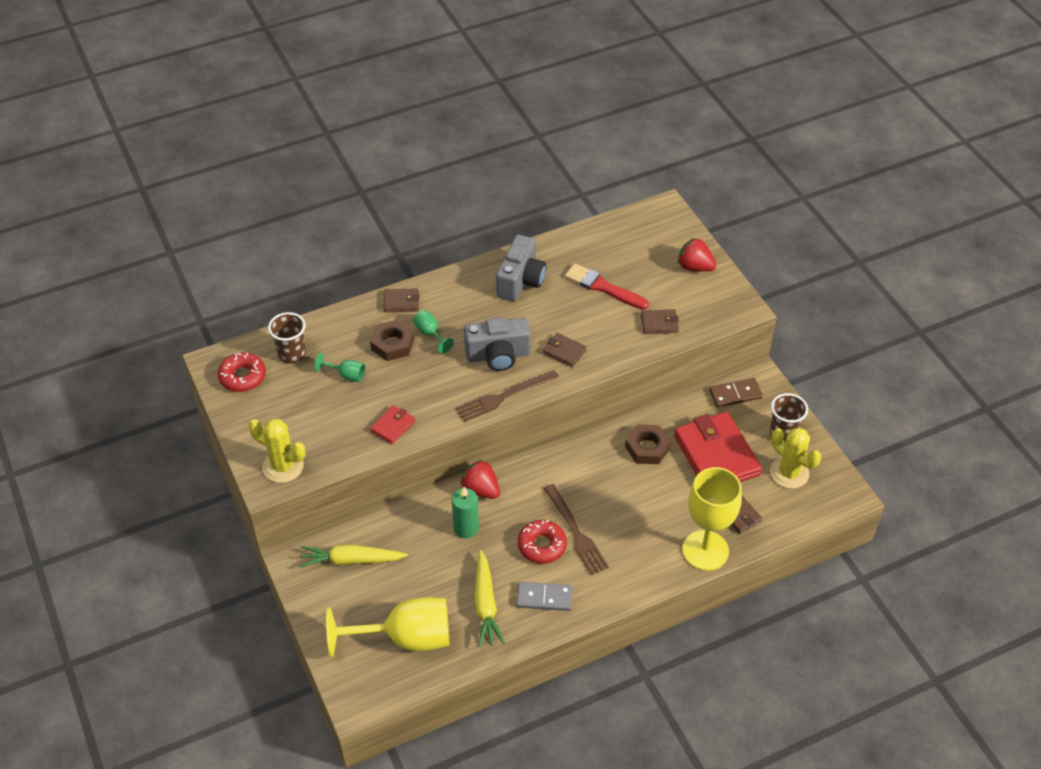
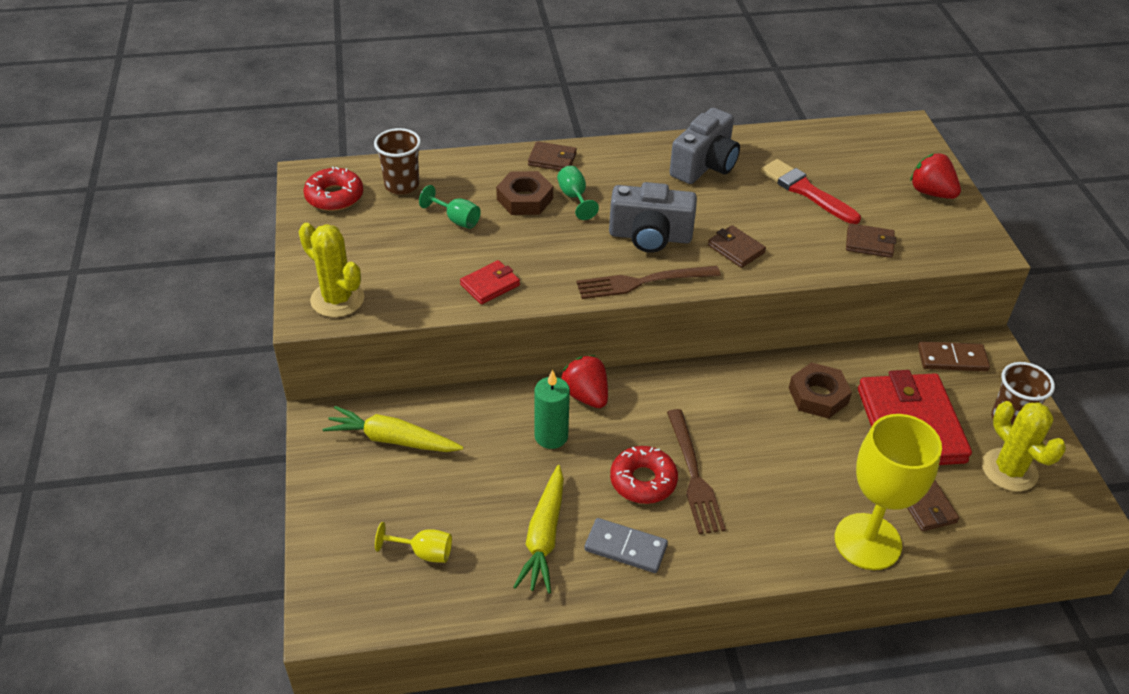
camera: 15 degrees right, 5 degrees down
yellow goblet [326,597,450,657] -> yellow goblet [375,522,452,563], size x0.44

